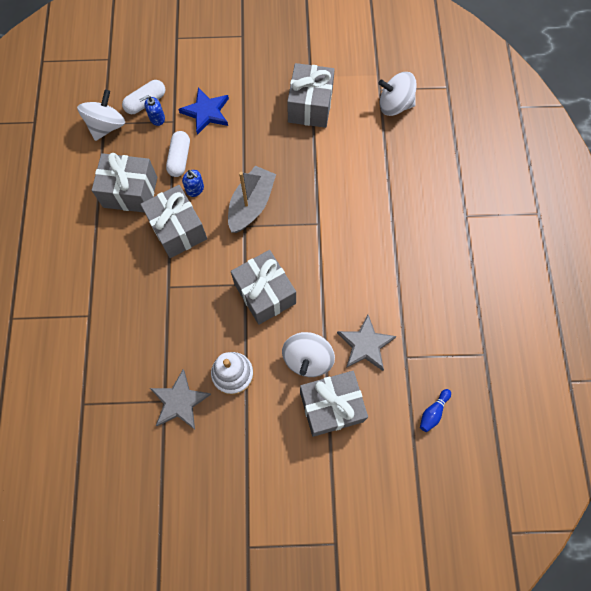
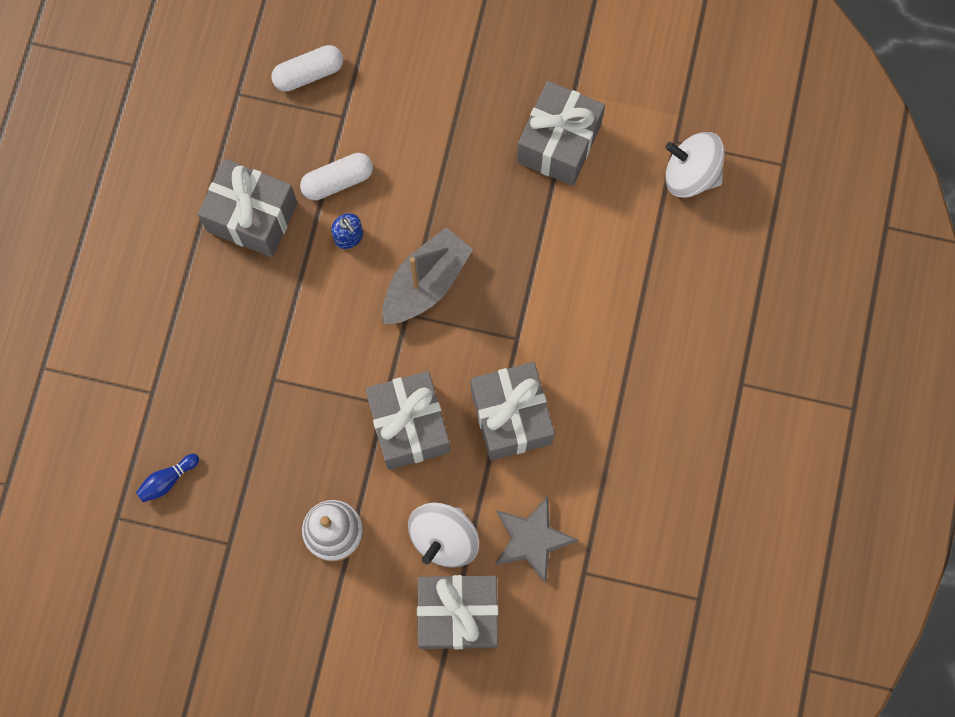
camera: 15 degrees right, 5 degrees up
white spinning top [77,89,125,141] -> none
blue soap dispenser [139,95,165,126] -> none
grey gift [140,185,207,258] -> grey gift moved to [471,362,555,460]
grey star [150,369,211,429] -> none
white capsule [166,131,190,177] -> white capsule turned 45 degrees clockwise [300,153,373,200]
blue star [179,87,229,135] -> none
blue bowling pin [420,389,451,432] -> blue bowling pin moved to [136,454,199,502]

